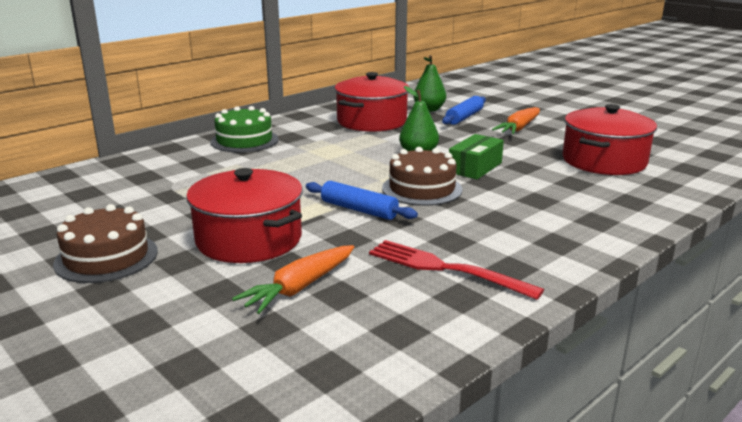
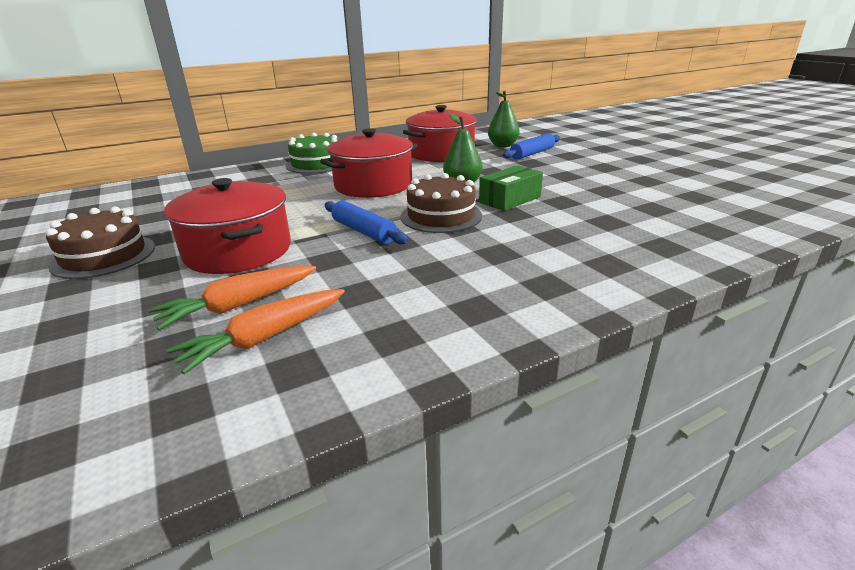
camera: 15 degrees right, 5 degrees up
red fork [369,240,544,300] -> none
orange carrot [492,107,540,134] -> orange carrot moved to [166,289,345,374]
red pot [563,104,657,175] -> red pot moved to [320,128,418,198]

